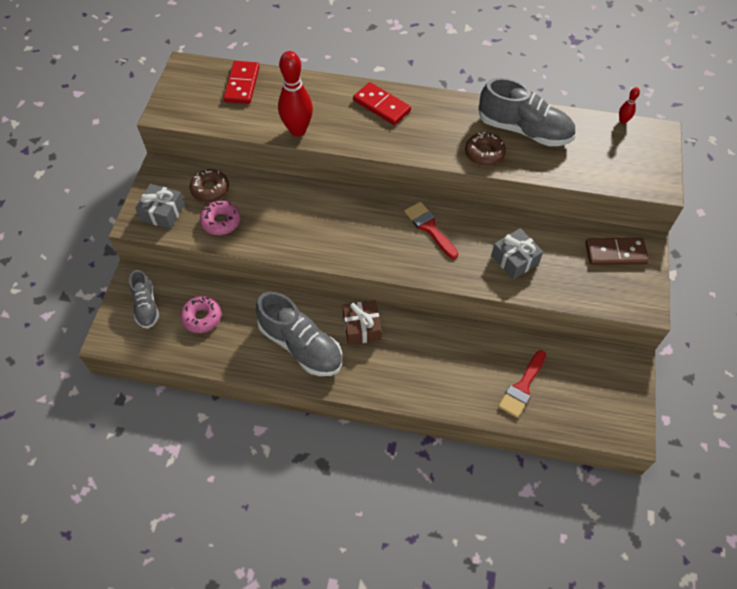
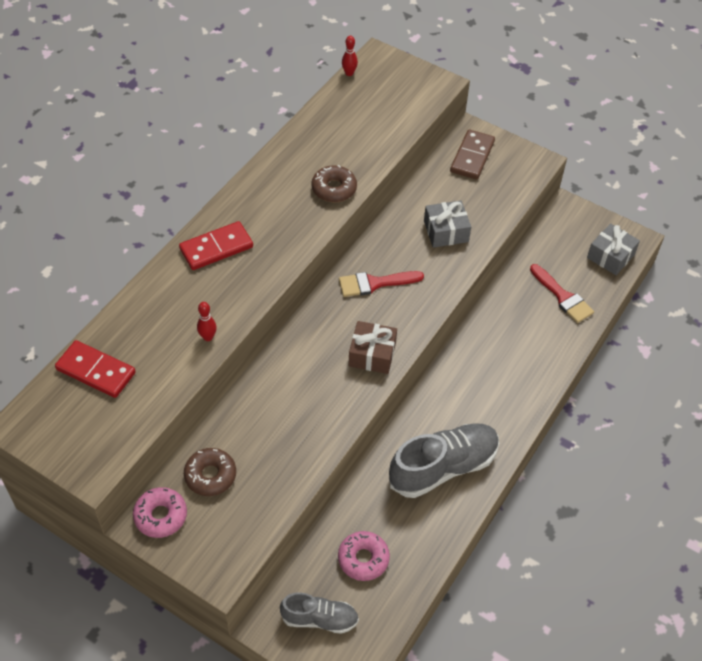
camera: 70 degrees left, 5 degrees down
grey gift [135,184,185,229] -> grey gift moved to [587,223,640,275]
pink donut [200,201,240,235] -> pink donut moved to [133,487,187,538]
red bowling pin [278,51,313,137] -> red bowling pin [197,302,217,341], size x0.45
brown gift [343,300,382,345] -> brown gift moved to [348,321,397,374]
grey shoe [478,78,576,146] -> none

